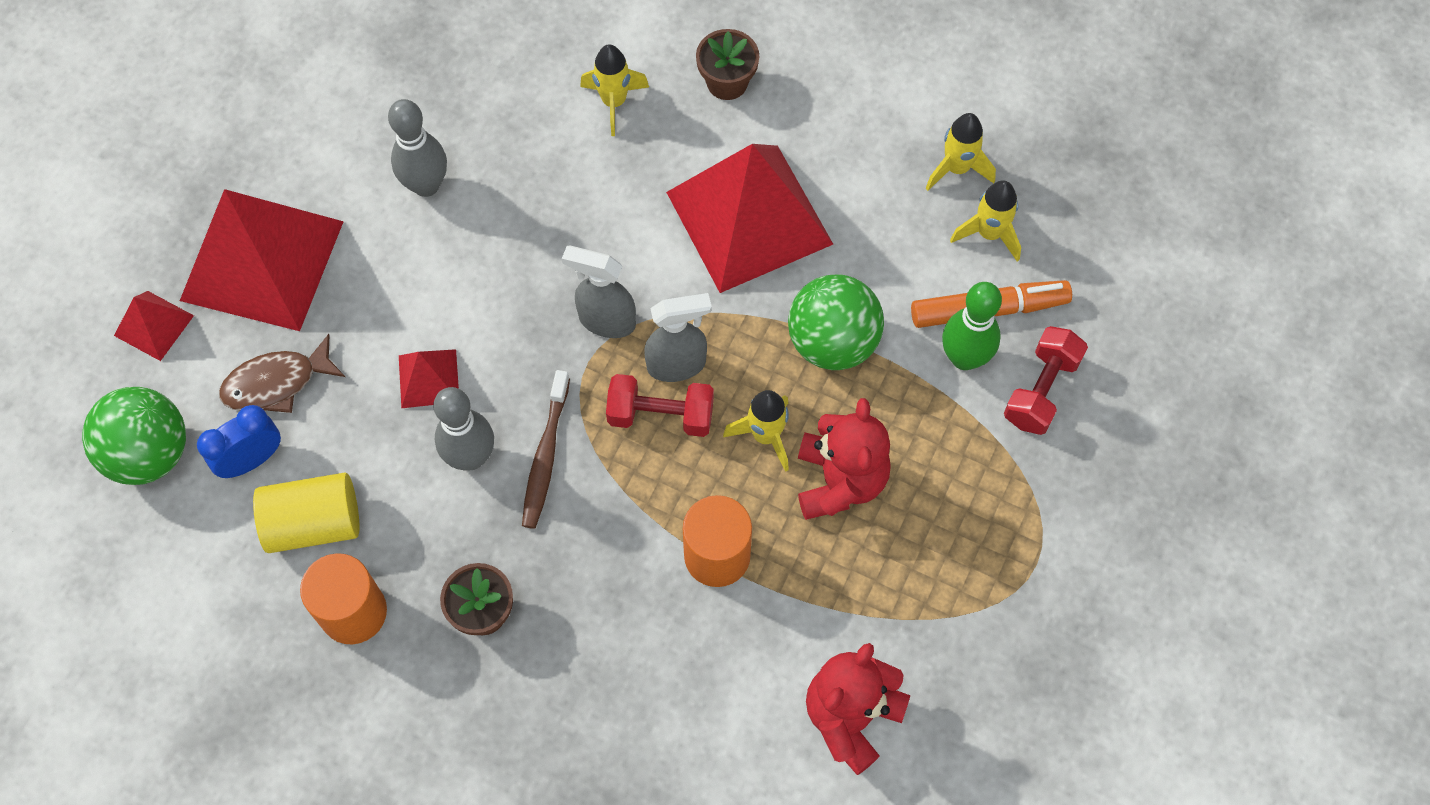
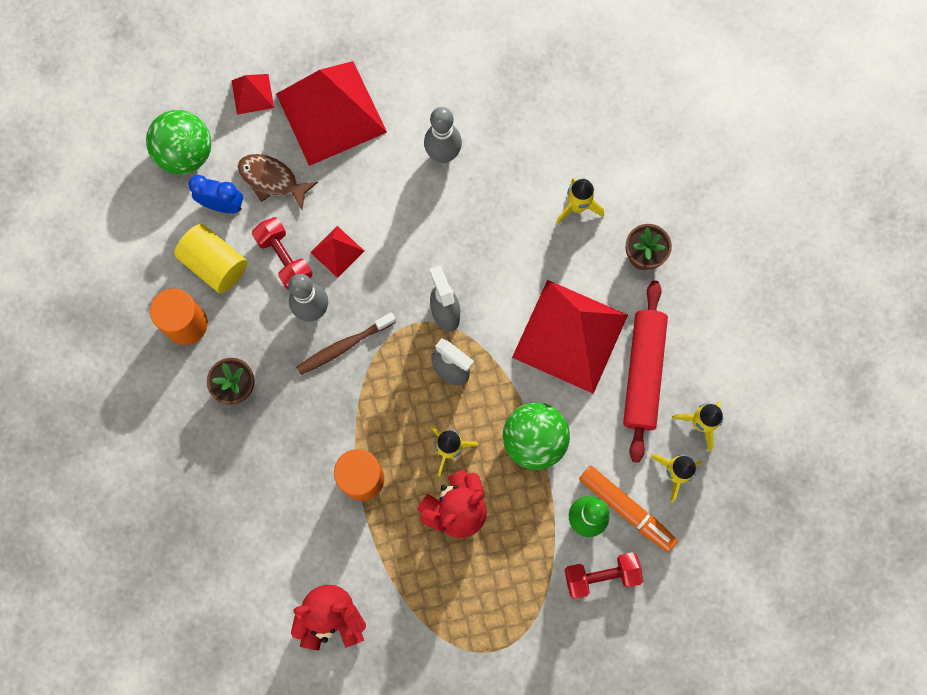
camera: 50 degrees right, 10 degrees up
red dumbbell [606,374,714,437] -> red dumbbell moved to [252,217,312,290]
none -> red rolling pin [623,280,668,463]

